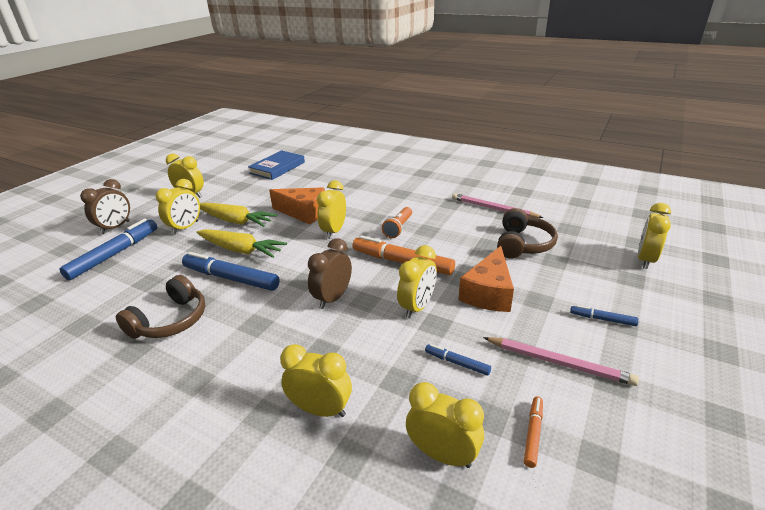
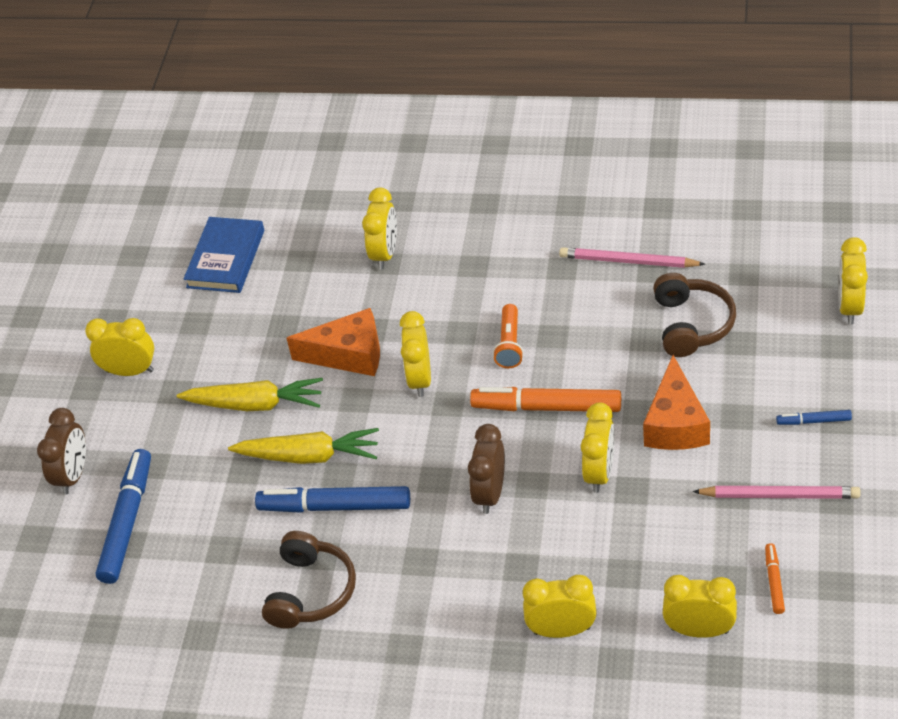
camera: 15 degrees left, 15 degrees up
yellow clock [156,179,200,235] -> yellow clock moved to [362,188,397,269]
blue marker [425,344,491,376] -> none

